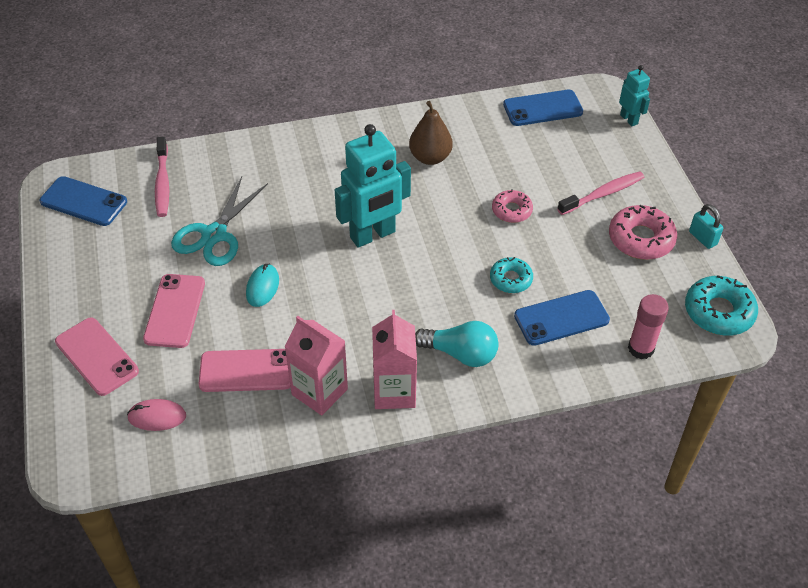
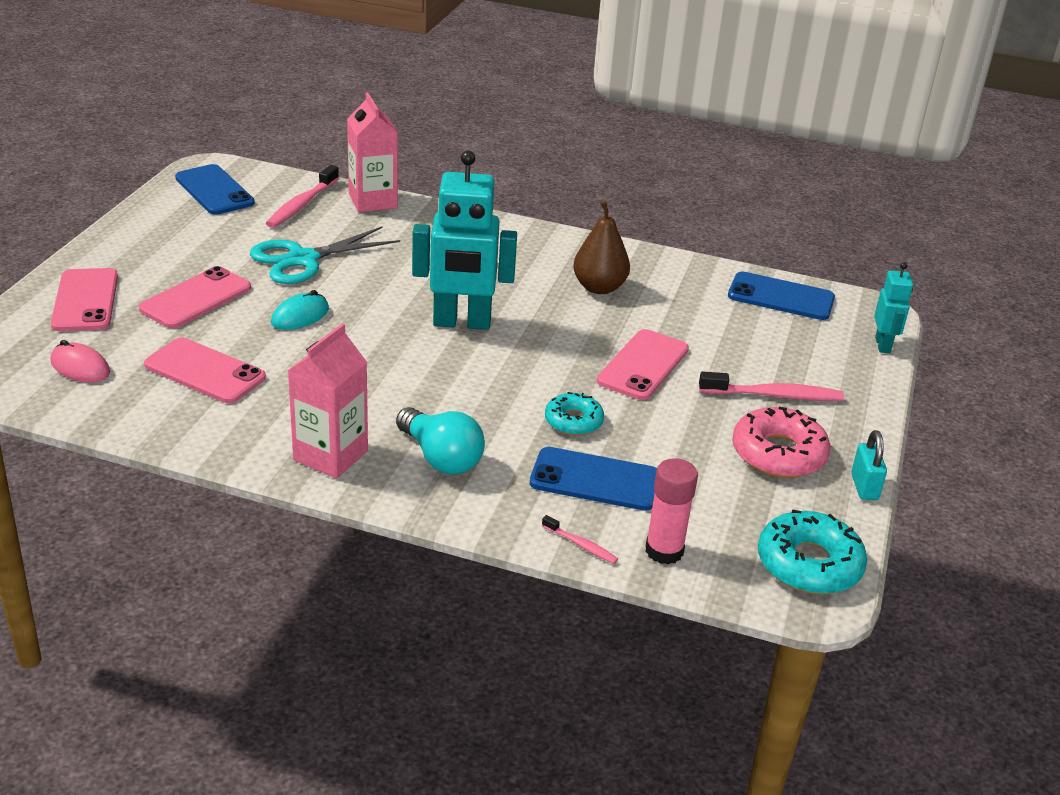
camera: 30 degrees right, 15 degrees down
pink carton [284,316,348,415] -> pink carton moved to [347,92,398,212]
pink donut [492,189,533,223] -> pink phone [597,329,689,400]
none -> pink toothbrush [542,515,618,564]

